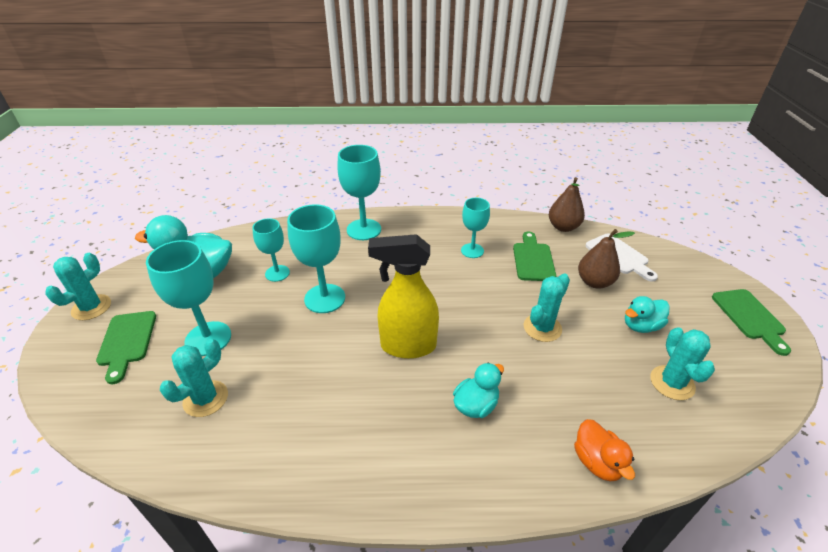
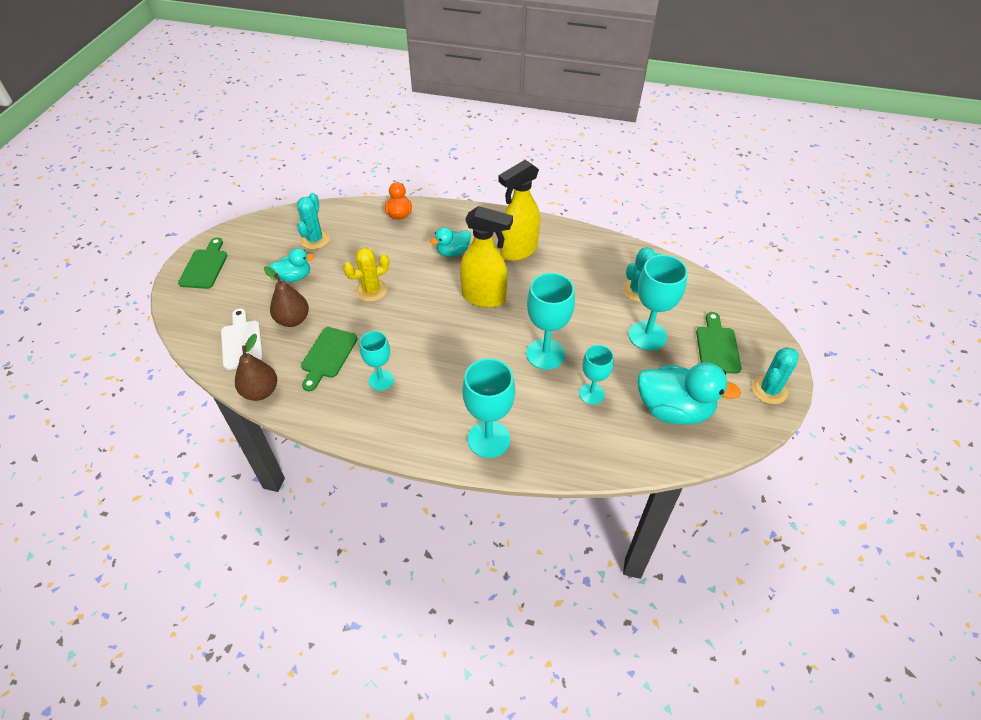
camera: 165 degrees left, 10 degrees up
turquoise cactus [524,273,570,342] -> yellow cactus [343,247,389,302]
none -> yellow spray bottle [498,160,540,261]

